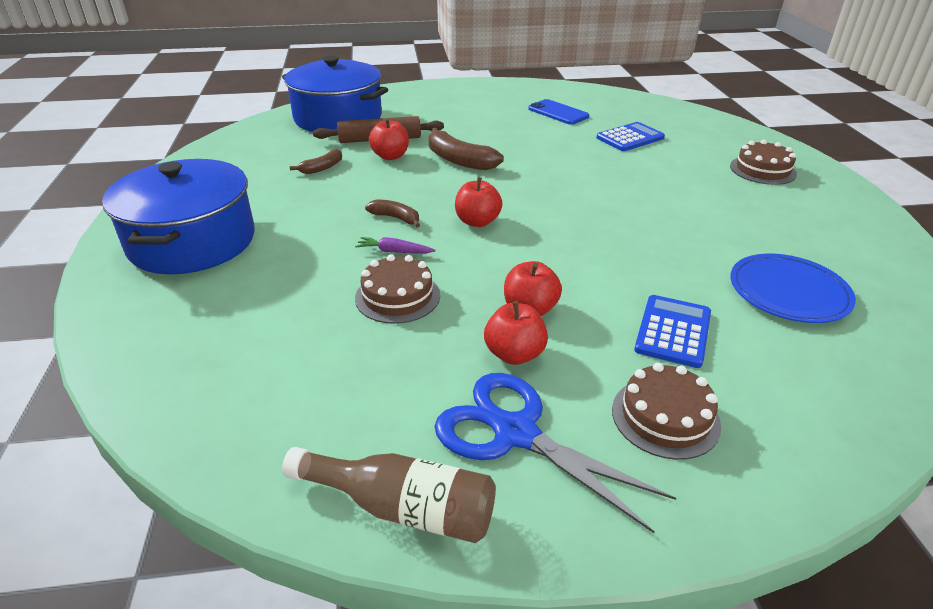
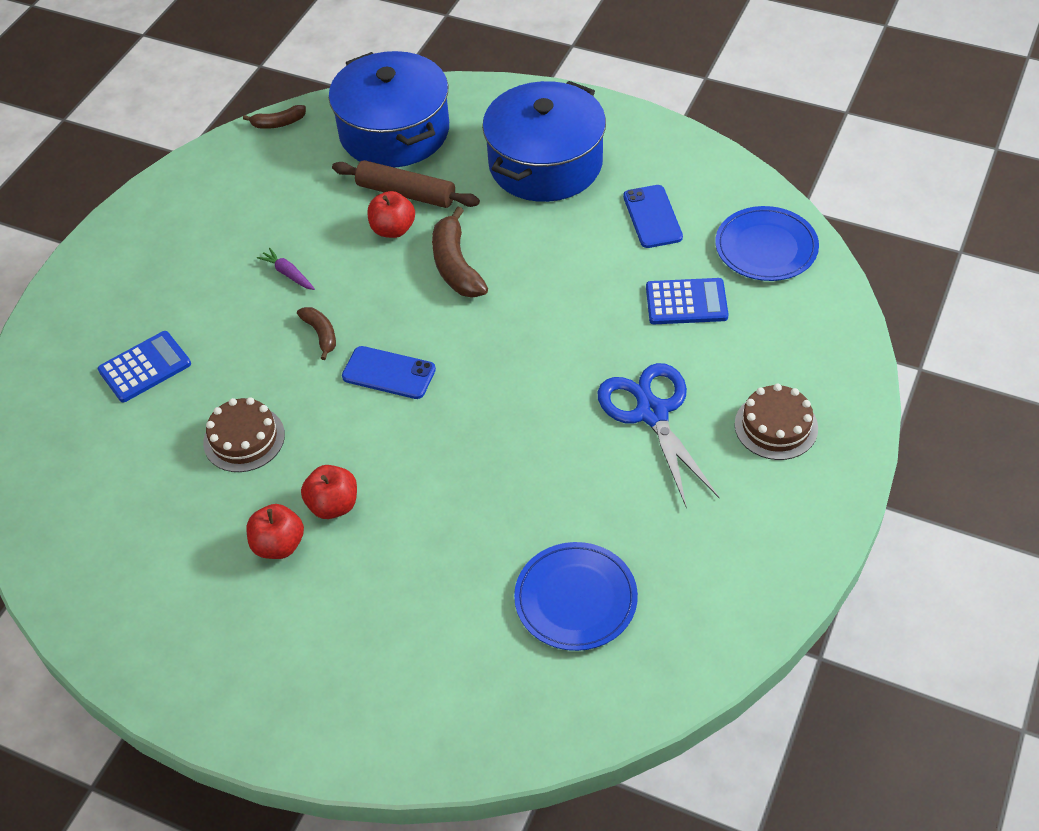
camera: 35 degrees right, 15 degrees up
blue pot [102,159,255,274] -> blue pot moved to [482,81,606,202]
brown bottle [282,447,496,543] -> none
brown banana [290,149,342,174] -> brown banana moved to [243,105,306,129]
purple carrot [355,237,436,253] -> purple carrot moved to [257,248,315,290]
blue scissors [434,373,676,533] -> blue scissors moved to [598,363,720,508]
red apple [455,177,503,227] -> blue phone [342,346,436,399]
brown cake [612,363,721,460] -> none
blue calculator [634,295,711,368] -> blue calculator moved to [98,331,191,402]
none -> blue plate [715,206,819,281]

